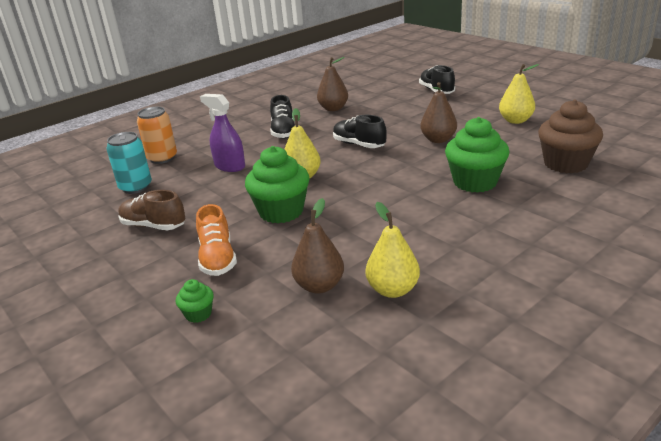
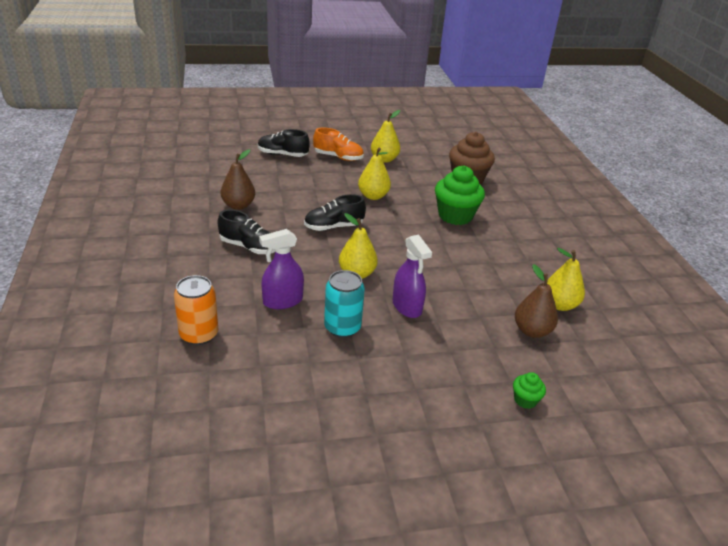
camera: 65 degrees left, 5 degrees up
turquoise can [106,132,152,194] -> turquoise can moved to [324,270,365,338]
brown shoe [119,190,185,230] -> none
orange shoe [196,204,237,276] -> orange shoe moved to [313,128,363,161]
green cupcake [245,146,309,223] -> purple spray bottle [393,234,432,318]
brown pear [420,82,457,143] -> yellow pear [358,148,391,200]

